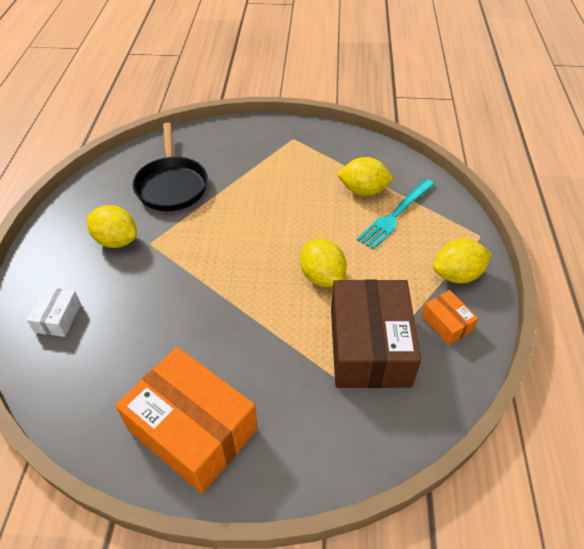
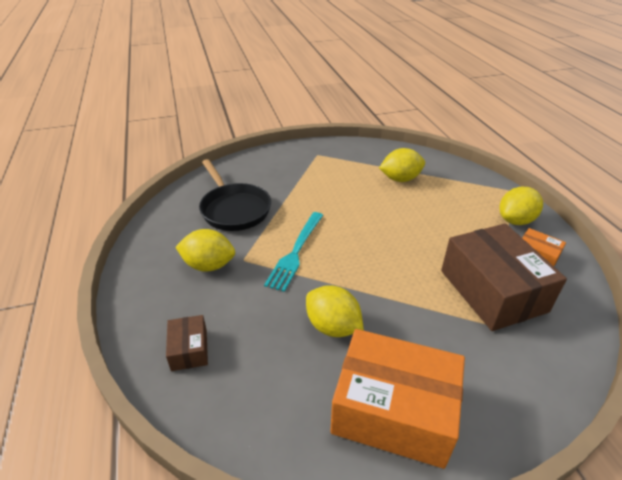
camera: 20 degrees left, 10 degrees down
white box [26,287,81,337] -> brown box [166,315,208,371]
yellow lemon [300,239,347,287] -> yellow lemon moved to [306,285,364,337]
turquoise fork [357,179,434,250] -> turquoise fork moved to [264,212,323,292]

